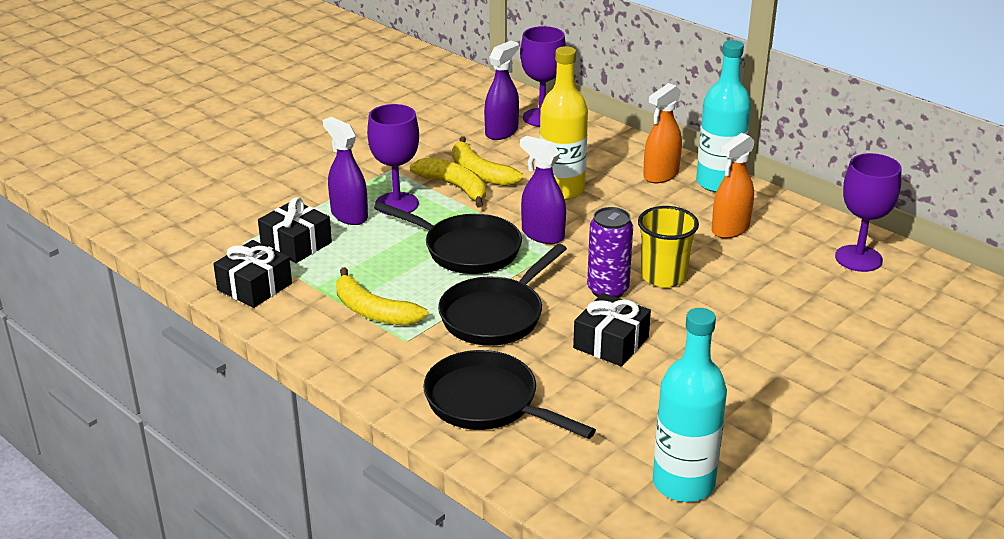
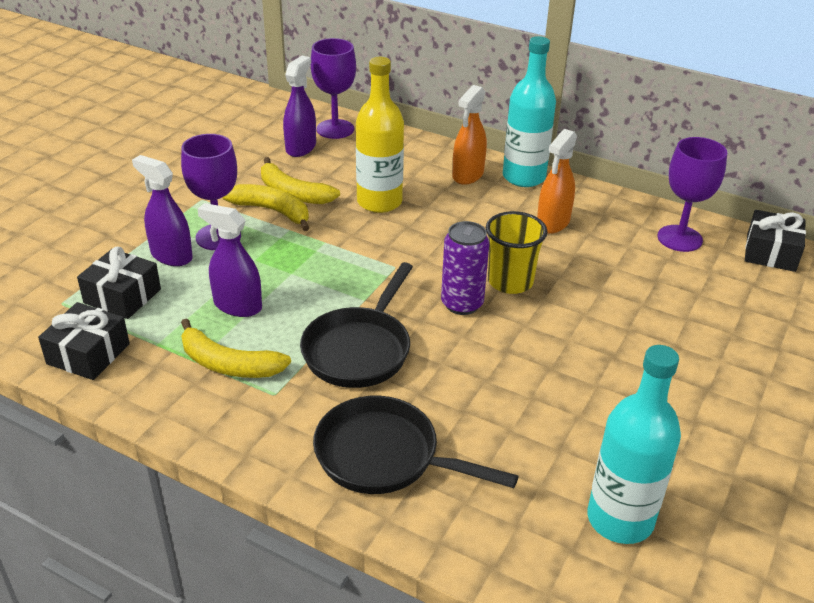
camera: 15 degrees left, 5 degrees up
black pan [374,202,522,274] -> none
purple spray bottle [520,136,566,244] -> purple spray bottle moved to [197,203,262,317]
black gift [573,293,651,366] -> black gift moved to [745,210,806,272]

